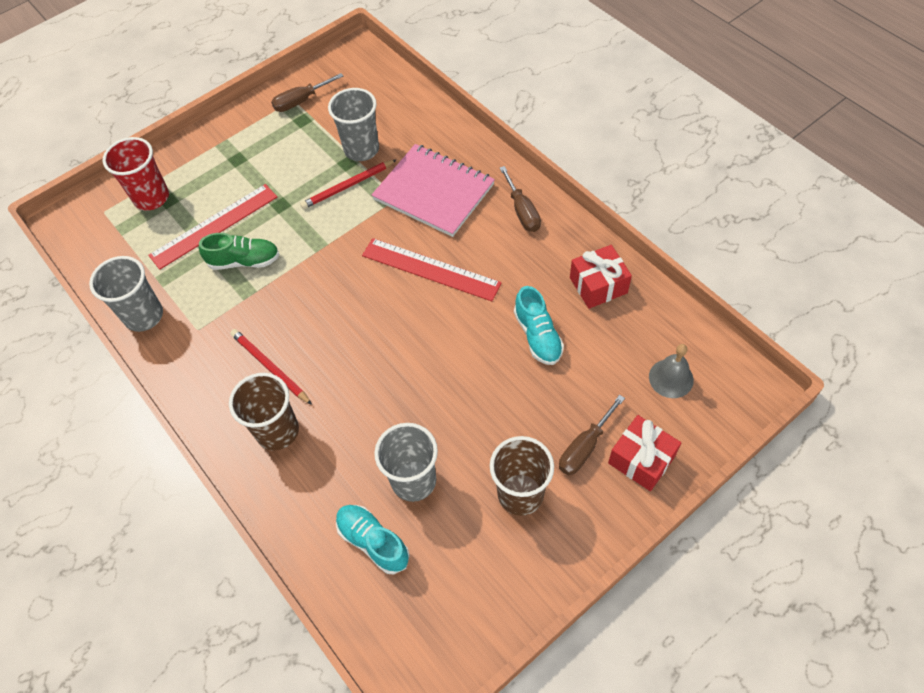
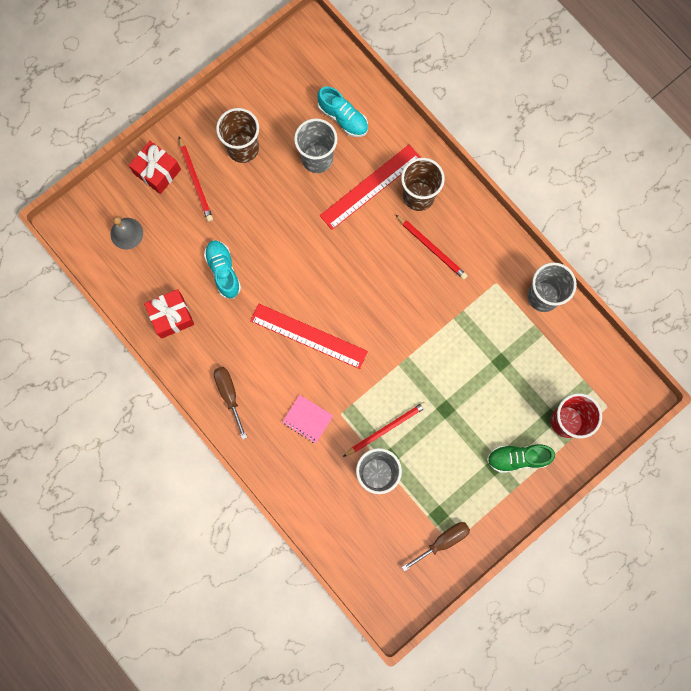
camera: 175 degrees right, 20 degrees up
red ruler [148,184,277,270] -> red ruler moved to [320,145,421,230]
green shoe [199,233,280,270] -> green shoe moved to [487,444,555,473]
pink notebook [372,144,495,237] -> pink notebook [282,395,333,443], size x0.47
brown screwdriver [559,395,625,475] -> red pencil [179,137,213,222]

